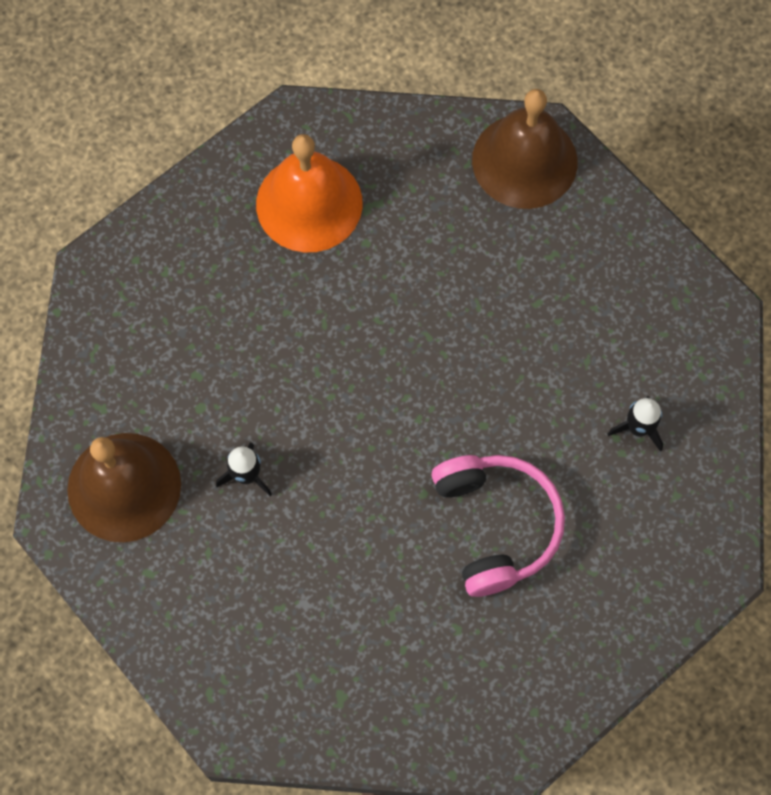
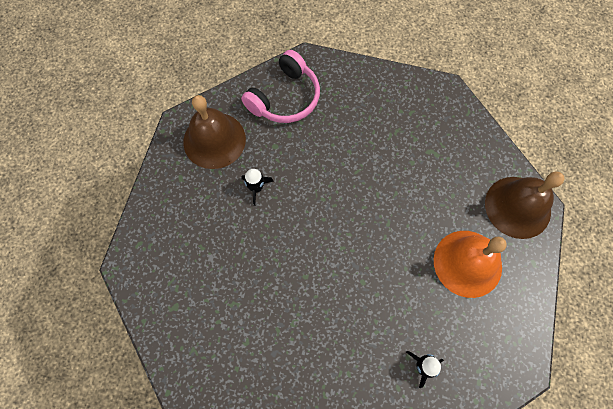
camera: 55 degrees right, 0 degrees up
orange bell [256,134,363,252] -> orange bell moved to [434,231,507,298]
pink headphones [431,455,565,597] -> pink headphones moved to [241,50,320,123]

